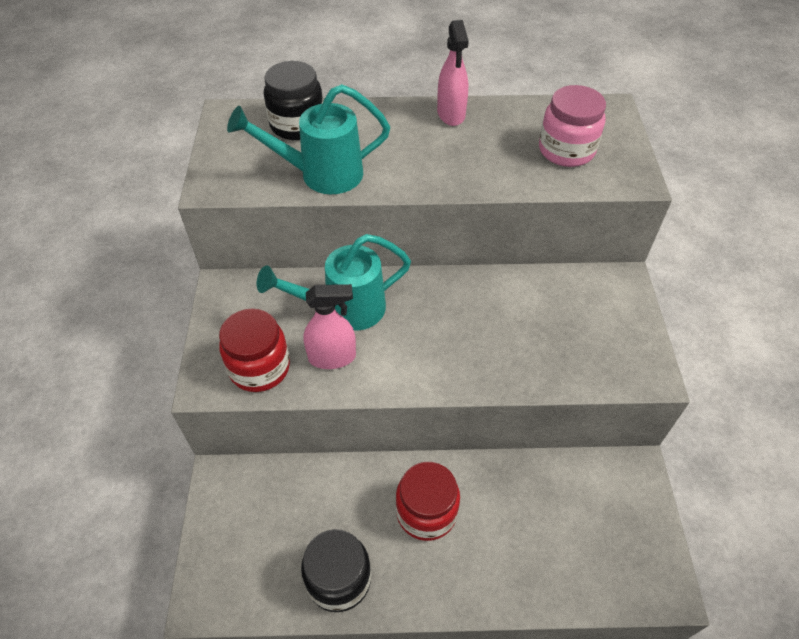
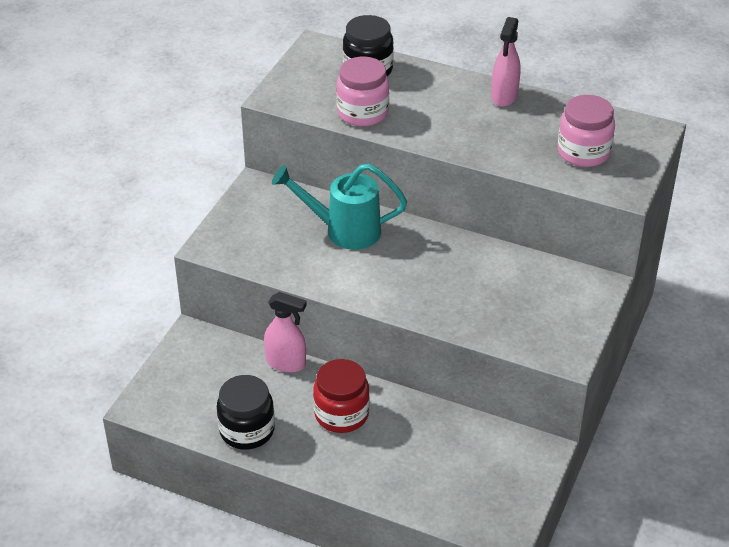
camera: 25 degrees right, 10 degrees down
red jar [219,309,290,392] -> none
turquoise watering can [227,84,390,194] -> pink jar [336,57,389,126]
pink spray bottle [303,284,356,369] -> pink spray bottle moved to [264,292,307,373]

